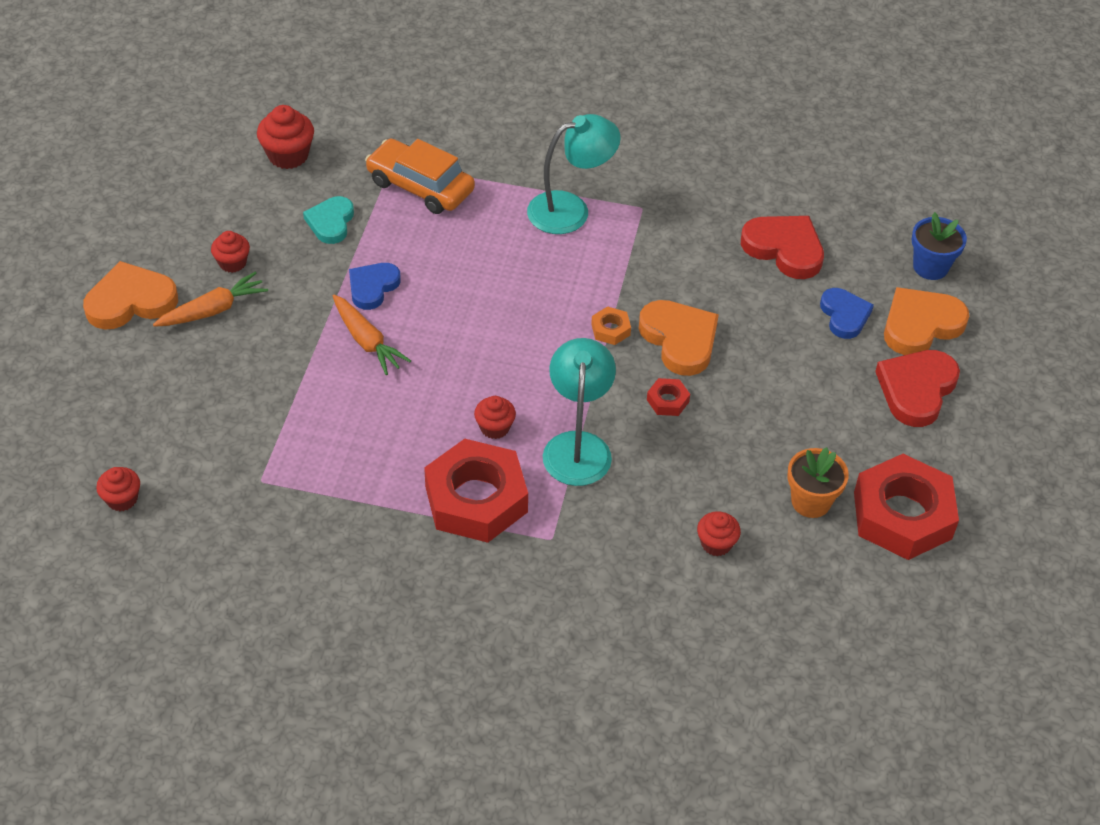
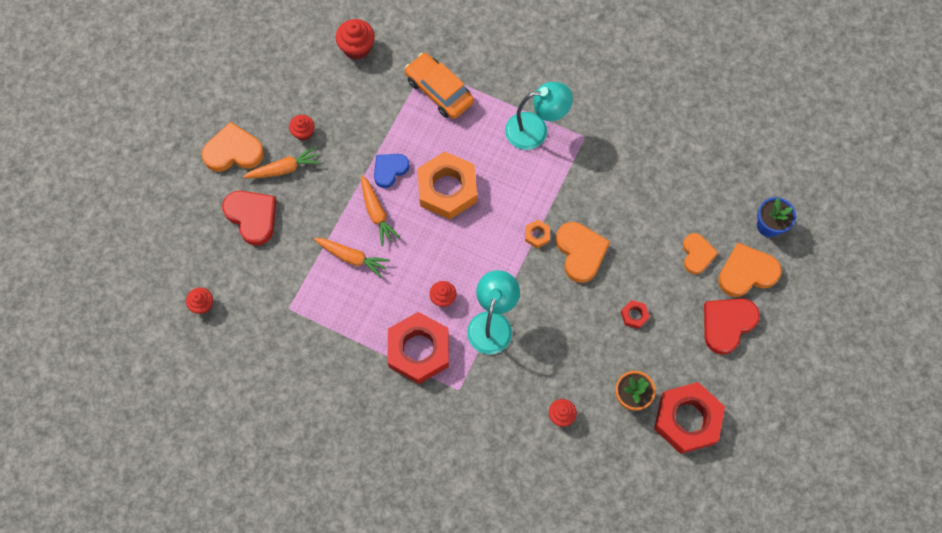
camera: 15 degrees right, 20 degrees up
turquoise heart [303,196,354,244] -> none
red nut [647,378,690,416] -> red nut moved to [621,300,650,329]
red heart [741,216,824,279] -> red heart moved to [222,191,276,246]
blue heart [820,288,874,339] -> orange heart [683,233,718,274]
none -> orange carrot [314,238,390,278]
none -> orange nut [417,151,477,219]

